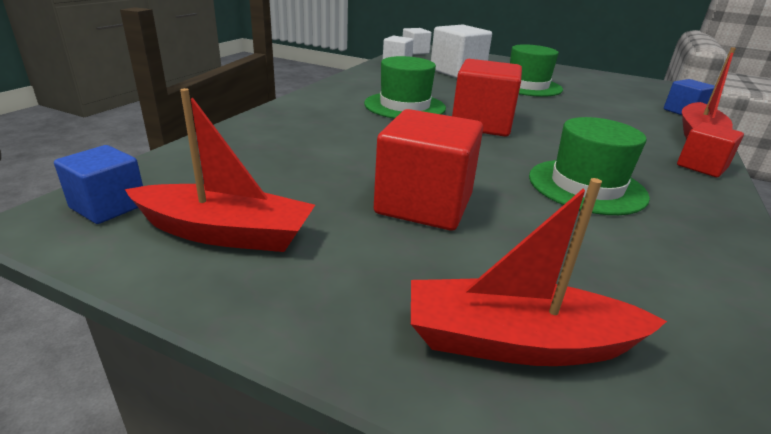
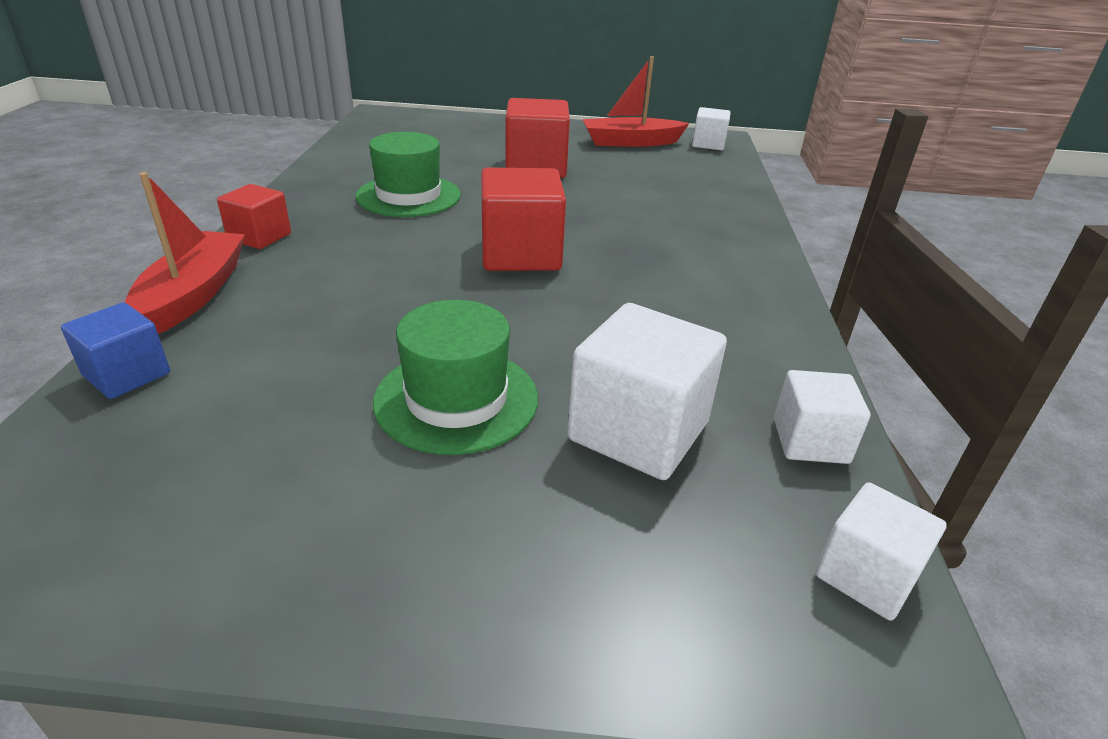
camera: 160 degrees right, 5 degrees up
blue cube [54,145,143,224] -> white cube [692,107,731,150]
green hat [364,56,446,119] -> none
red boat [411,178,667,366] -> none

